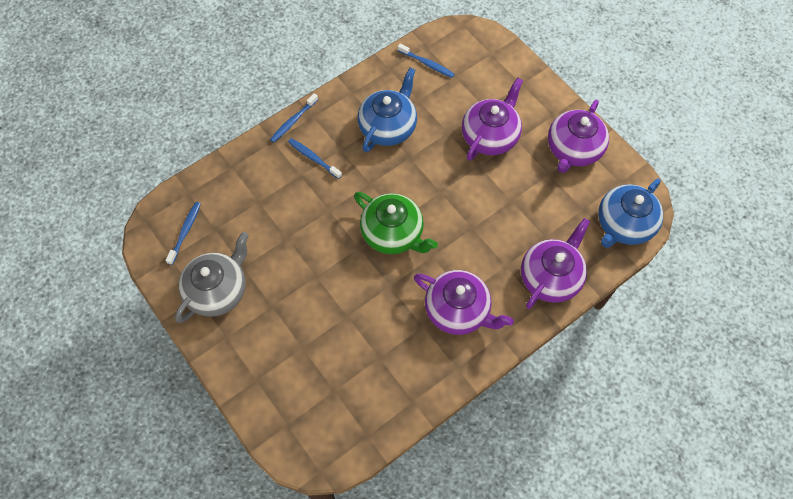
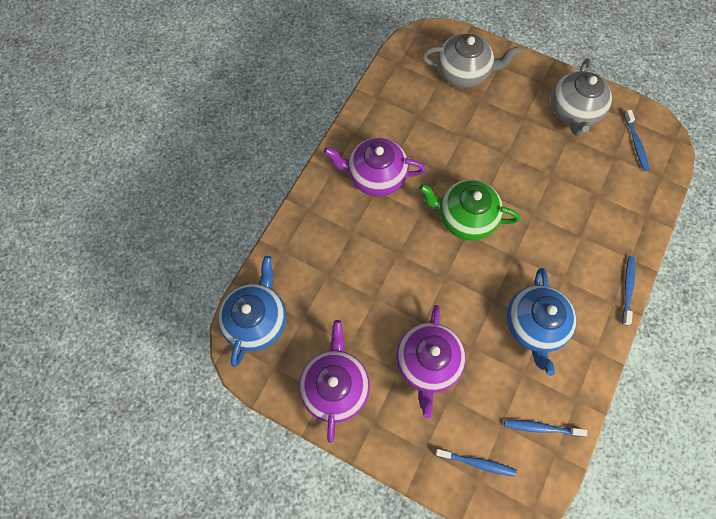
camera: 155 degrees right, 5 degrees up
blue toothbrush [288,138,342,179] -> blue toothbrush moved to [435,449,517,477]
purple teapot [521,218,590,309] -> none
none -> grey teapot [422,34,521,88]

